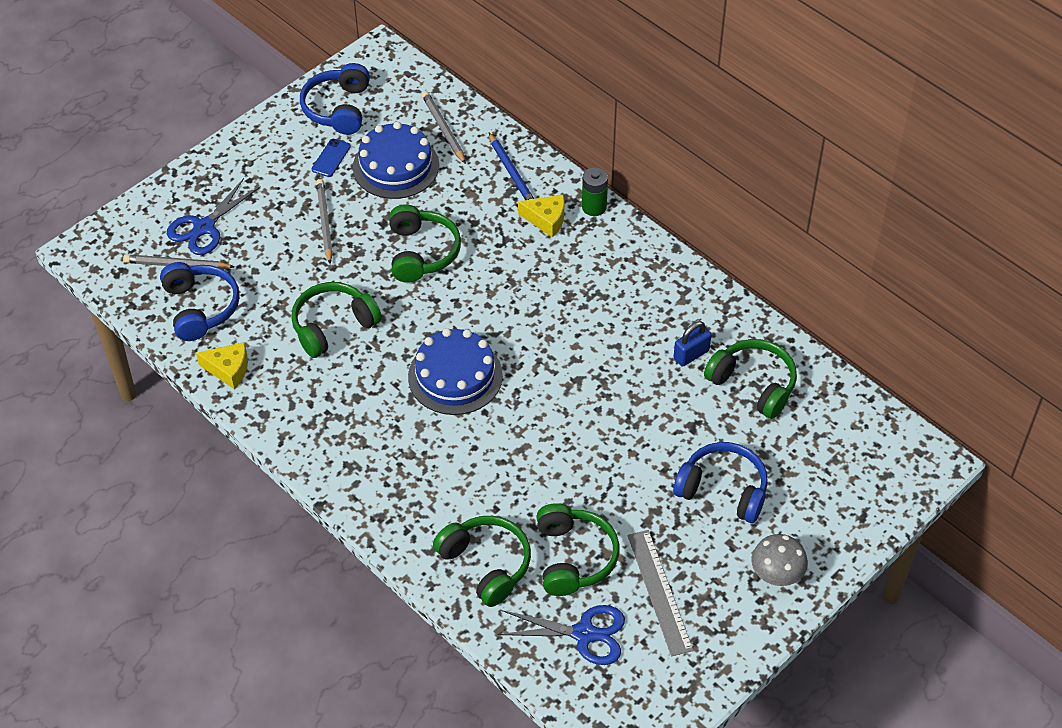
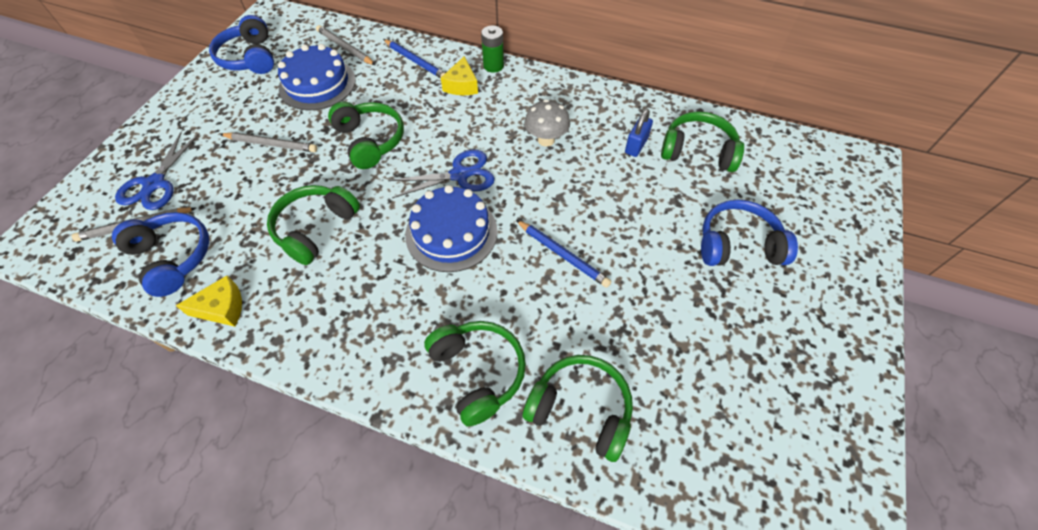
camera: 25 degrees left, 5 degrees up
blue phone [311,139,351,177] -> none
grey pencil [316,179,333,264] -> grey pencil turned 135 degrees clockwise [220,132,317,152]
blue scissors [498,605,625,665] -> blue scissors moved to [388,150,495,198]
yellow cheese [518,195,564,238] -> yellow cheese turned 105 degrees clockwise [441,56,478,95]
green headphones [536,503,620,596] -> green headphones moved to [424,321,526,427]
grey ruler [628,530,694,656] -> none
grey mushroom [752,534,808,586] -> grey mushroom moved to [524,100,570,147]
none -> blue pencil [516,220,611,288]

